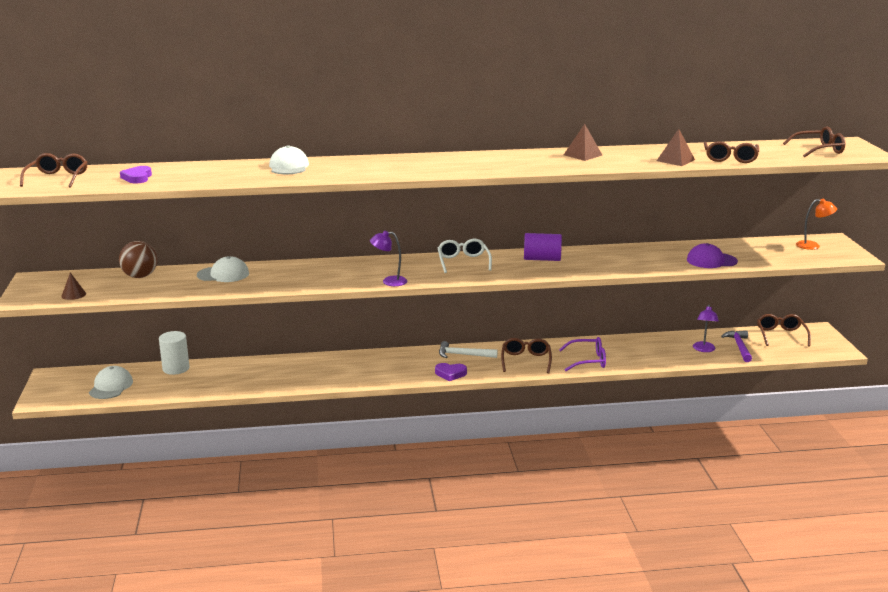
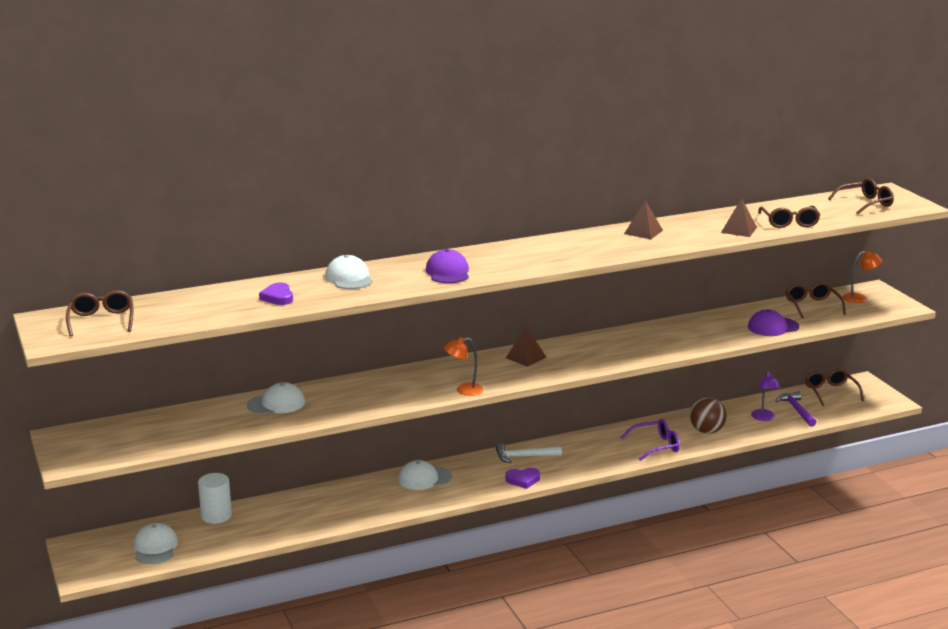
camera: 15 degrees left, 0 degrees up
brown cone [61,272,86,300] -> none
brown ball [119,241,158,278] -> brown ball moved to [690,397,727,434]
purple heart [120,166,152,184] -> purple heart moved to [259,282,293,305]
purple lamp [370,231,407,286] -> orange lamp [444,337,484,396]
white glasses [438,239,492,273] -> brown pyramid [506,327,546,367]
brown glasses [501,338,552,373] -> brown glasses moved to [786,282,846,318]
purple cylinder [524,233,562,261] -> none
none -> white cap [398,460,452,490]
none -> purple cap [426,249,469,283]

